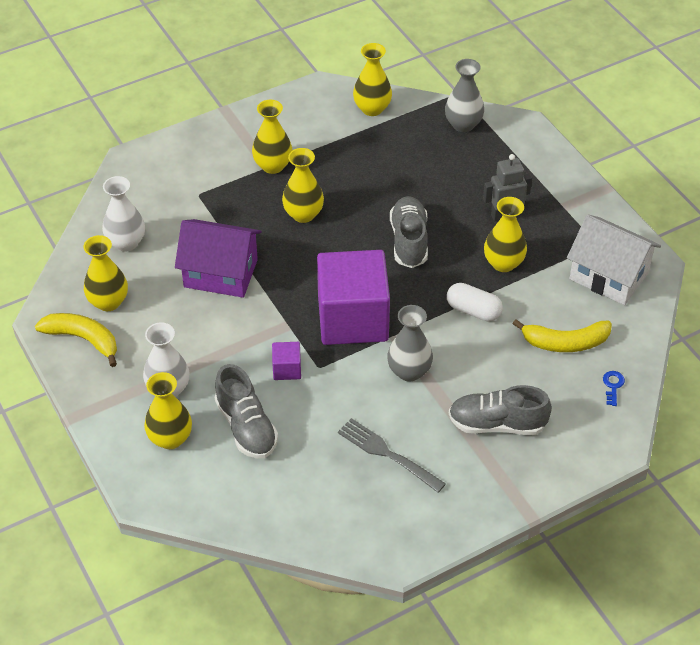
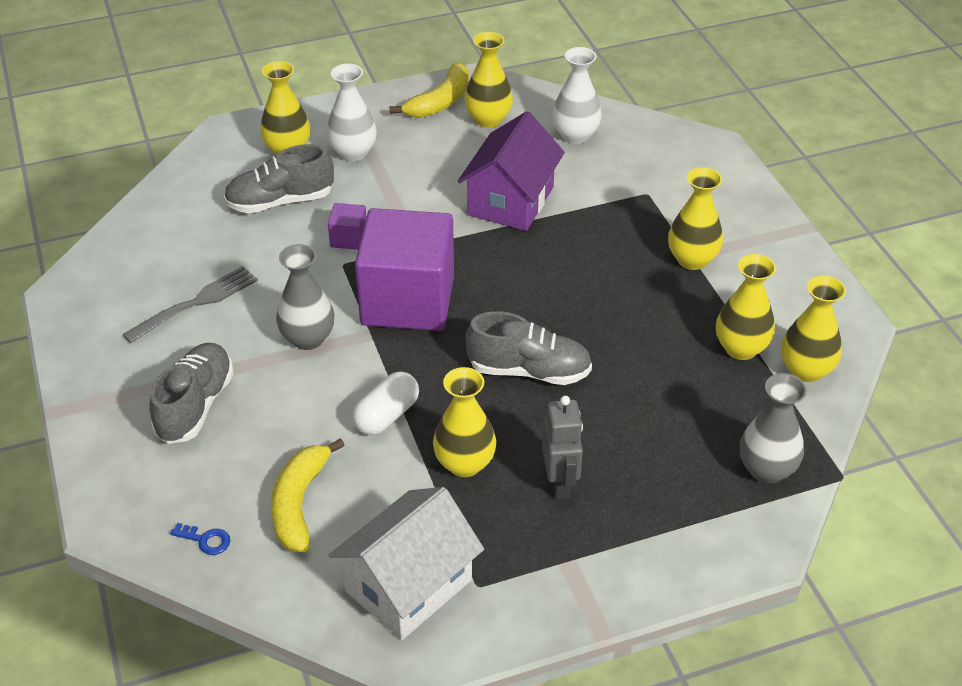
camera: 100 degrees right, 5 degrees down
yellow vase [282,148,324,223] -> yellow vase moved to [716,254,776,360]

